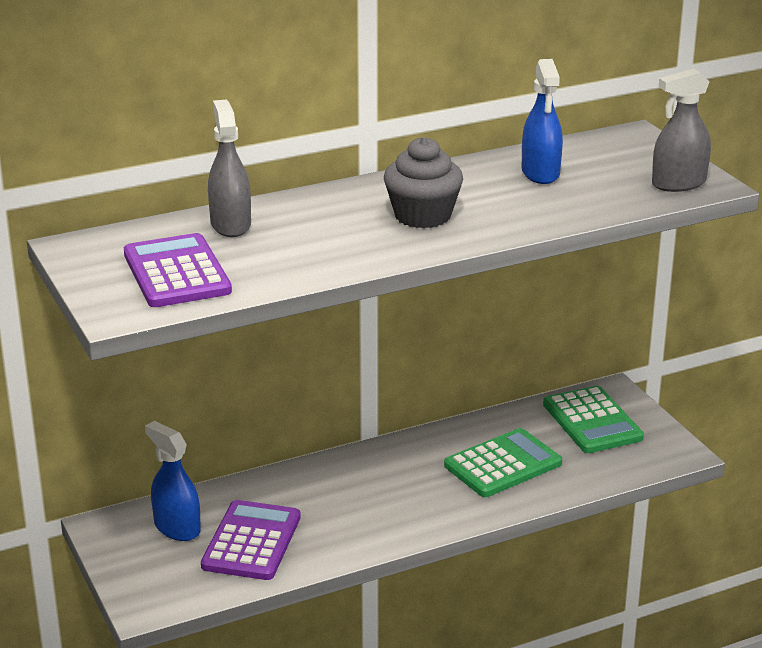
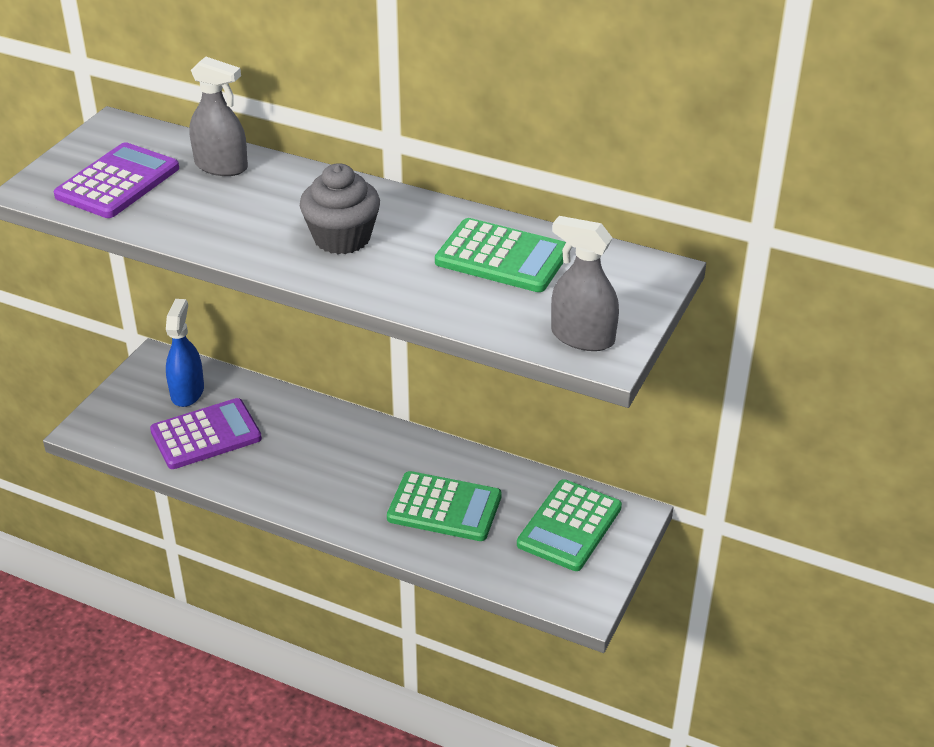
camera: 50 degrees right, 10 degrees up
grey spray bottle [208,100,251,237] -> grey spray bottle turned 75 degrees clockwise [190,57,248,176]
blue spray bottle [522,59,563,184] -> green calculator [435,218,566,292]

